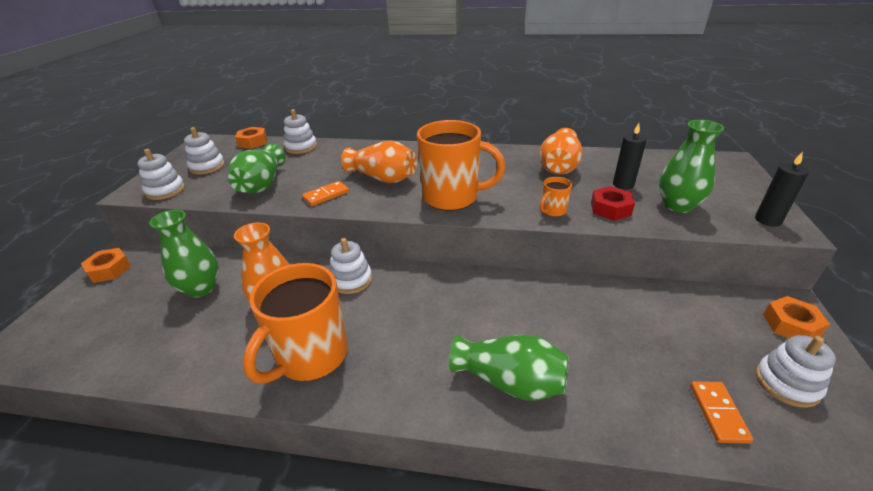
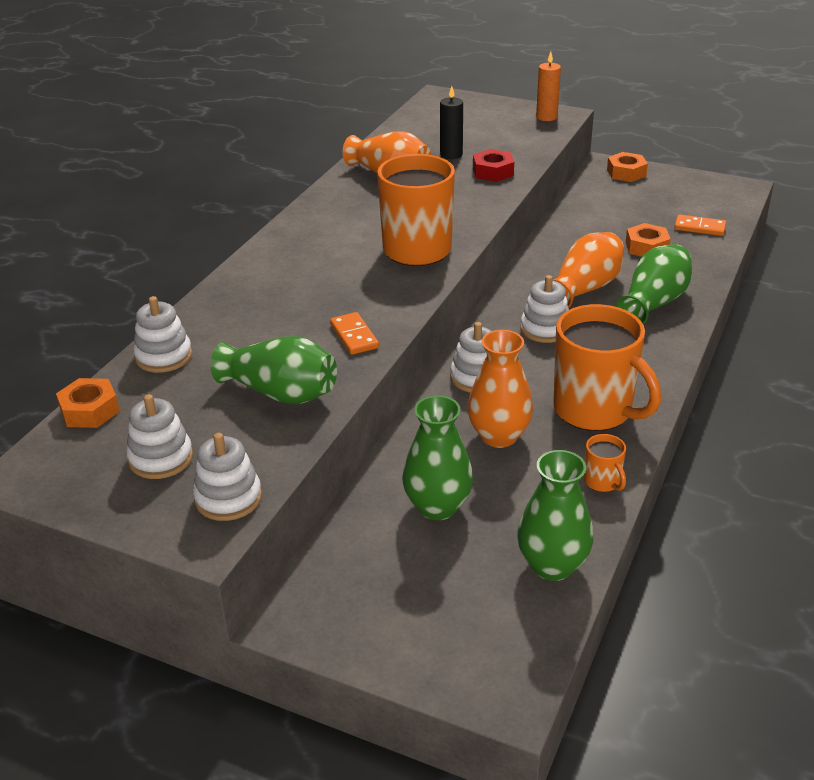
camera: 75 degrees left, 0 degrees up
orange nut [81,248,131,283] -> orange nut moved to [626,223,671,257]
orange vase [341,141,417,183] -> orange vase moved to [553,232,624,308]
orange mug [540,177,572,217] -> orange mug moved to [584,434,626,492]
green vase [659,120,724,213] -> green vase moved to [517,450,593,581]
black candle [755,152,809,227] -> orange candle [536,52,561,121]
white stacking toy [756,335,836,408] -> white stacking toy moved to [521,275,569,343]

